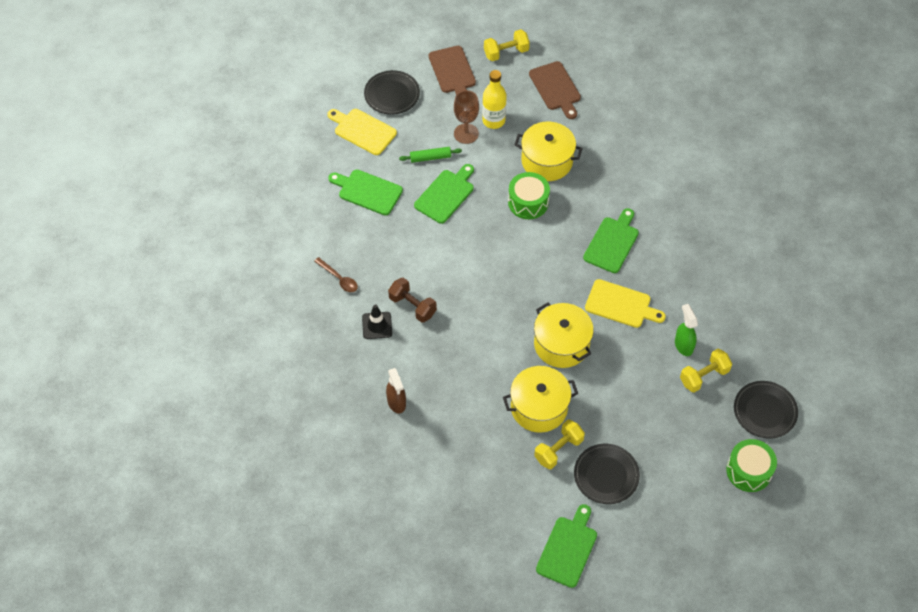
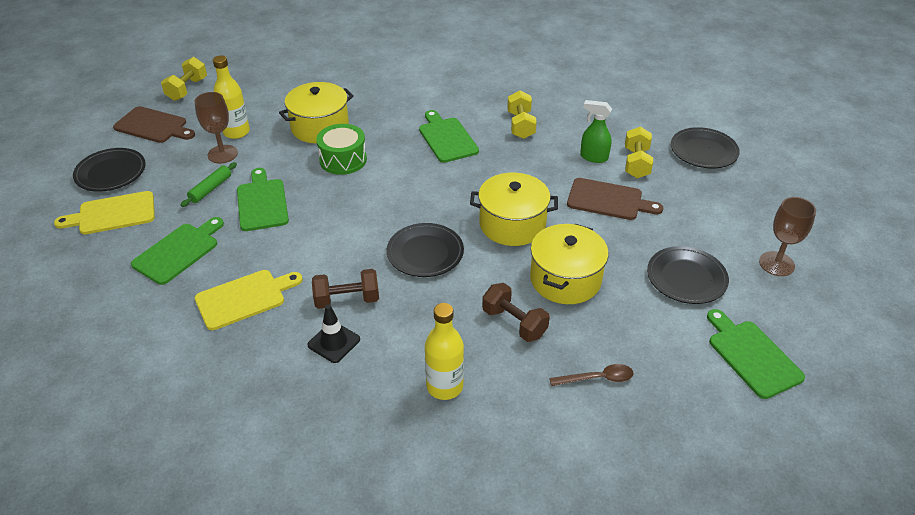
camera: 50 degrees left, 15 degrees down
brown spoon [314,257,358,292] -> brown spoon moved to [549,364,633,386]
green cutting board [328,170,403,215] -> green cutting board turned 150 degrees clockwise [131,217,224,285]
brown spray bottle [386,368,406,413] -> yellow bottle [425,303,464,400]
brown cutting board [529,61,581,119] -> brown cutting board moved to [567,178,663,220]
yellow dumbbell [534,420,585,469] -> yellow dumbbell moved to [507,91,537,139]
yellow cutting board [585,279,666,328] -> yellow cutting board moved to [194,270,303,330]
green drum [726,439,777,492] -> none
none -> black plate [387,223,464,277]
none -> brown dumbbell [482,283,550,342]
none -> brown goblet [759,197,816,276]

